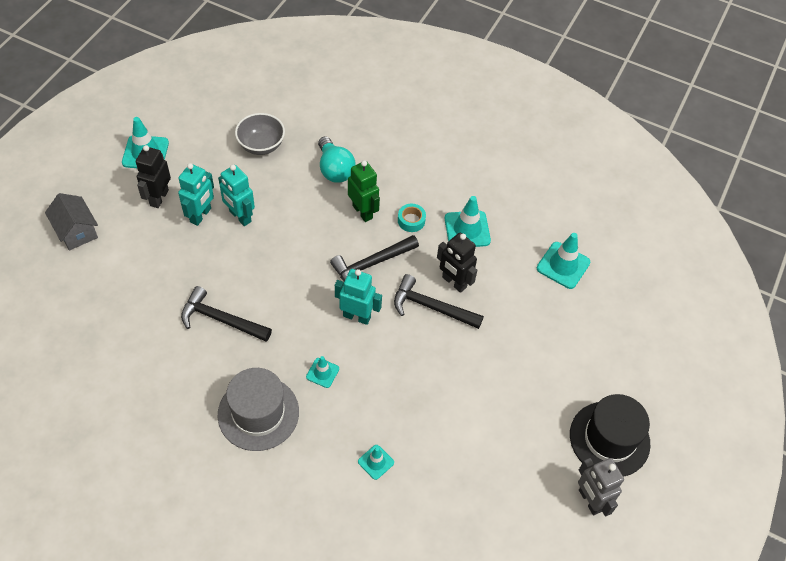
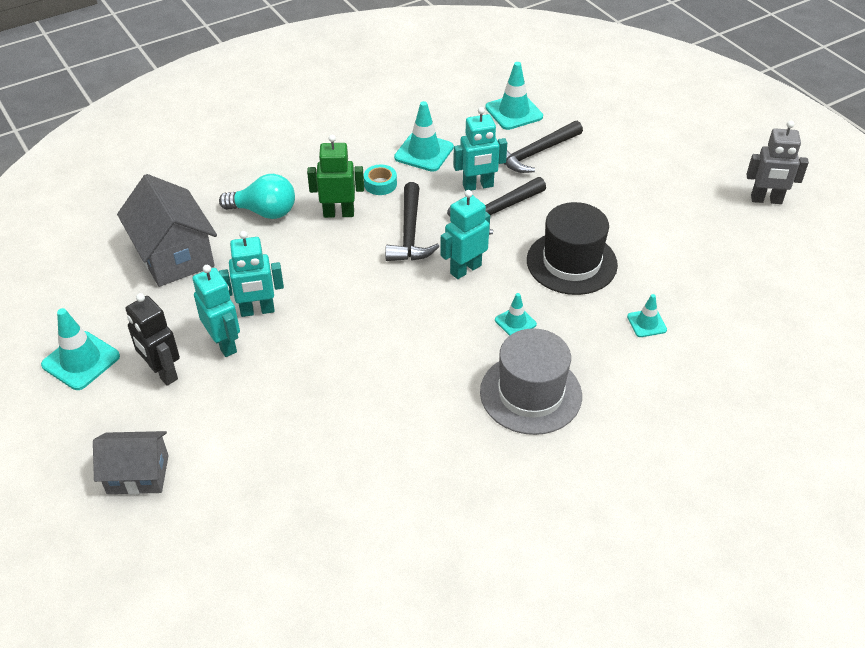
camera: 55 degrees left, 10 degrees down
black hammer [181,286,272,342] -> black hammer moved to [503,121,583,173]
grey bowl [235,113,285,155] -> grey house [117,174,217,287]
black robot [437,233,477,293] -> turquoise robot [453,107,507,191]
black hat [570,394,650,477] -> black hat moved to [527,202,618,295]

